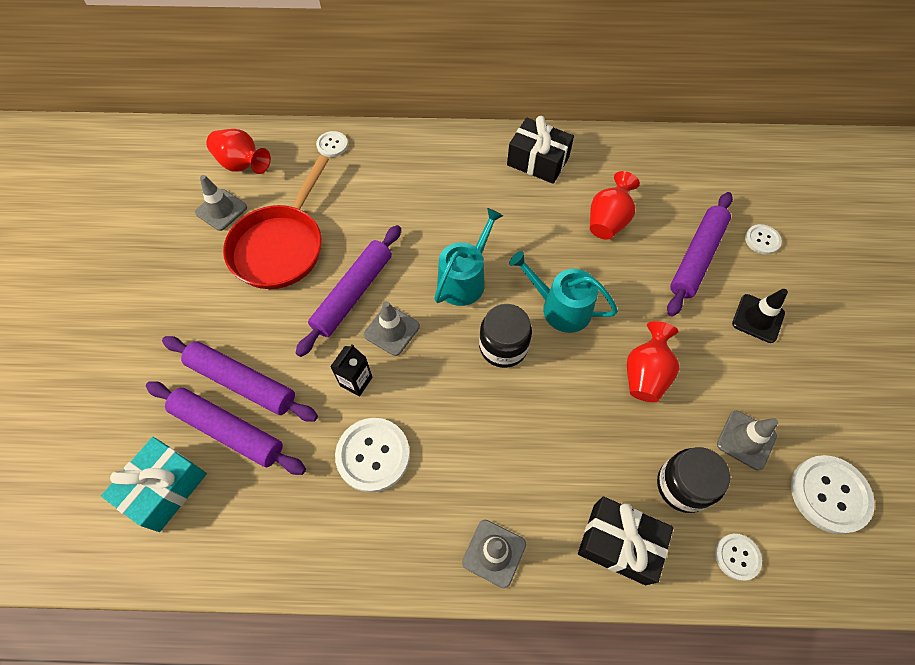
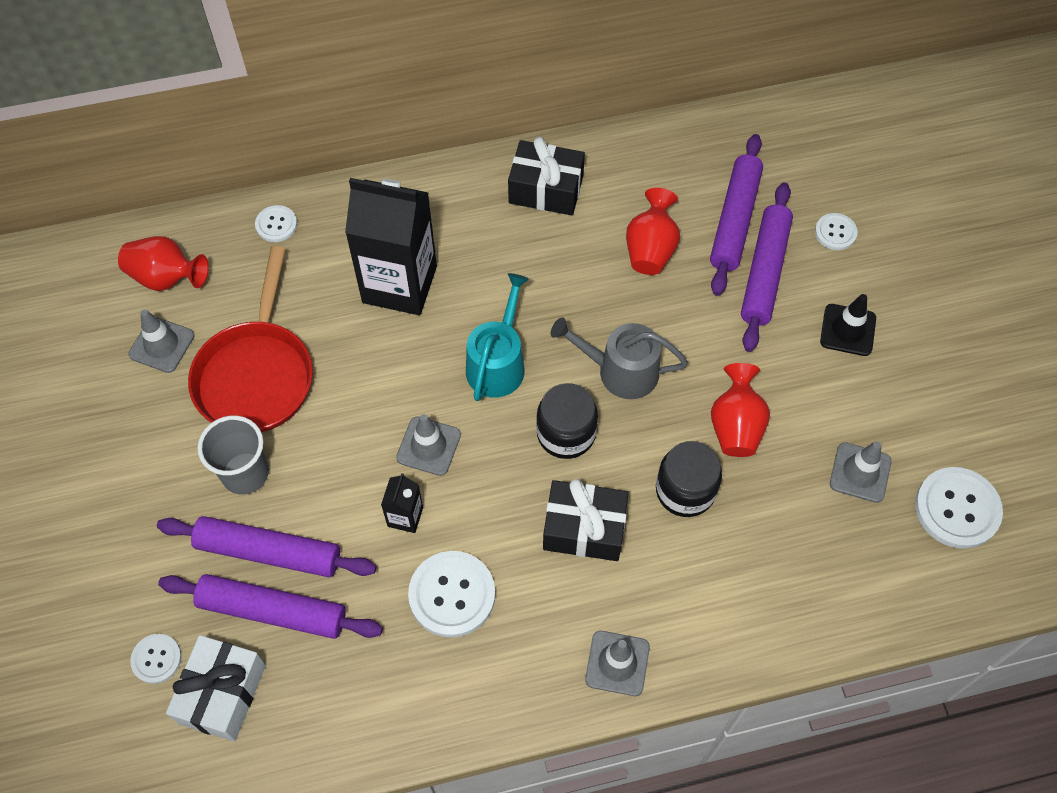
camera: 15 degrees left, 0 degrees up
turquoise gift [101,437,207,532] -> white gift [166,635,266,742]
purple rolling pin [296,225,401,357] -> purple rolling pin moved to [710,134,763,296]
turquoise watering can [509,251,618,333] -> grey watering can [551,318,688,399]
black gift [578,497,673,585] -> black gift moved to [543,479,629,561]
black jar [657,447,730,513] -> black jar moved to [656,441,722,517]
white button [715,534,762,581] -> white button moved to [130,634,182,684]
none -> grey cup [197,416,269,494]
none -> black carton [345,178,437,315]

